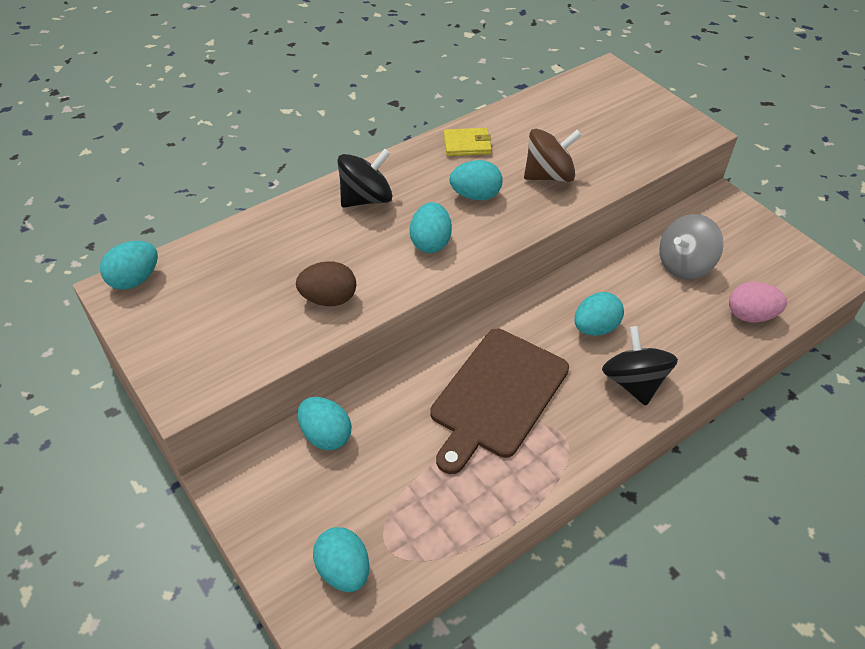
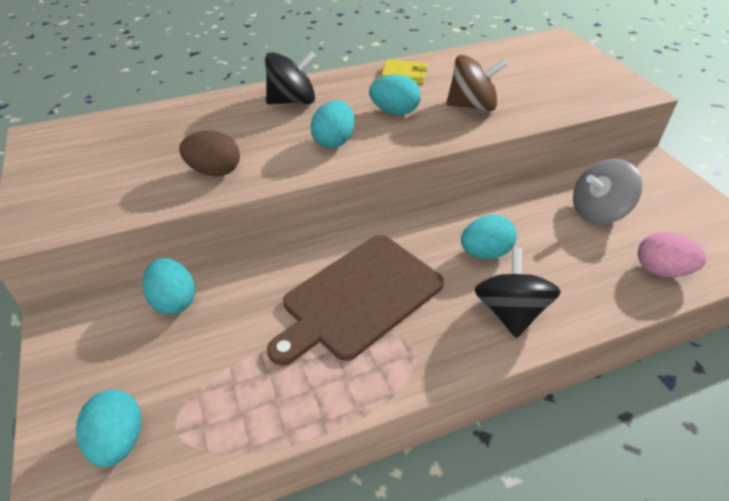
camera: 15 degrees right, 5 degrees down
turquoise egg [100,241,158,290] -> none

